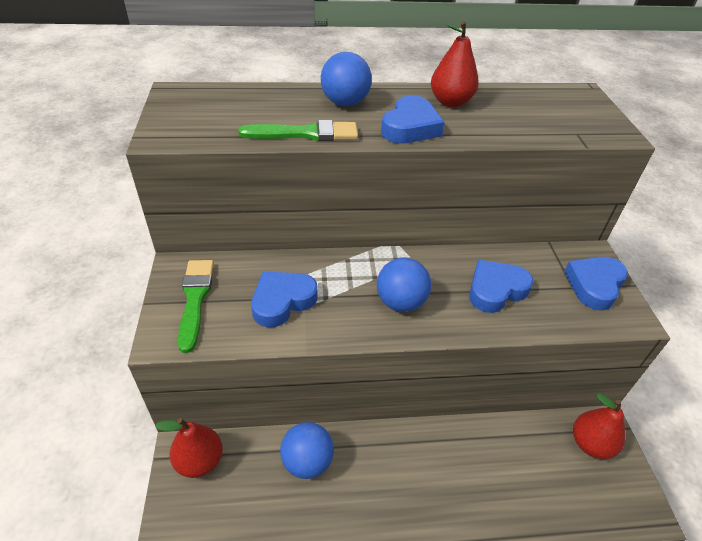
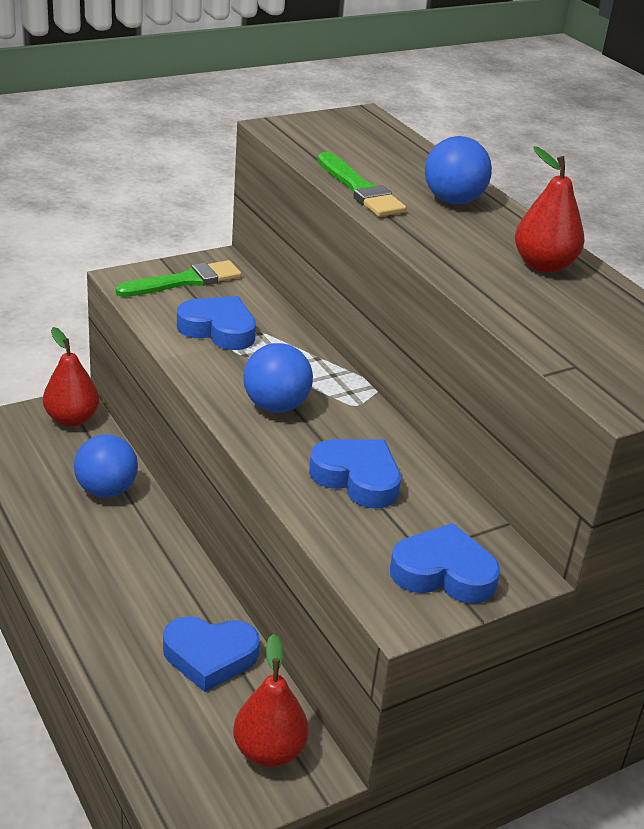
camera: 65 degrees right, 10 degrees down
blue heart [381,95,445,144] -> blue heart moved to [163,616,260,692]

